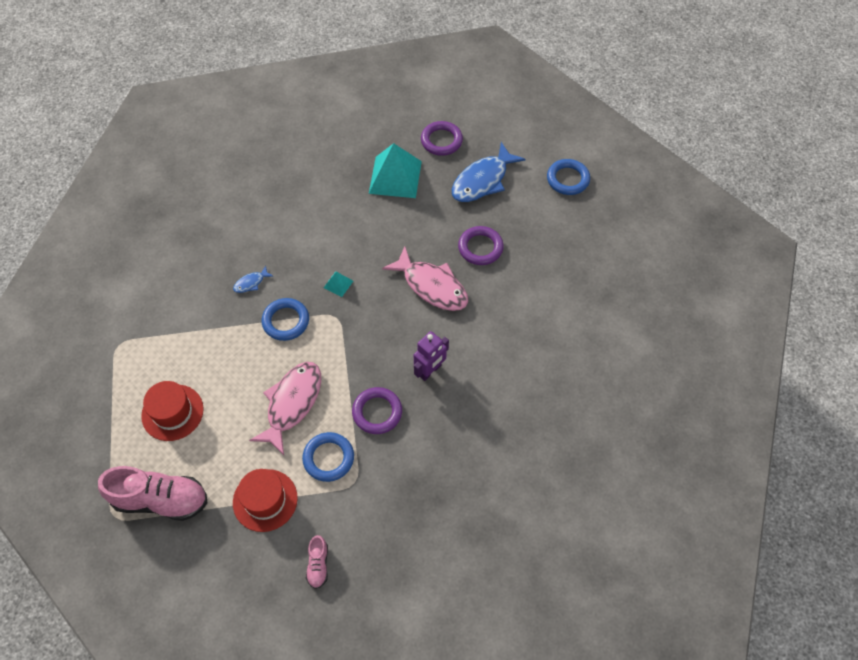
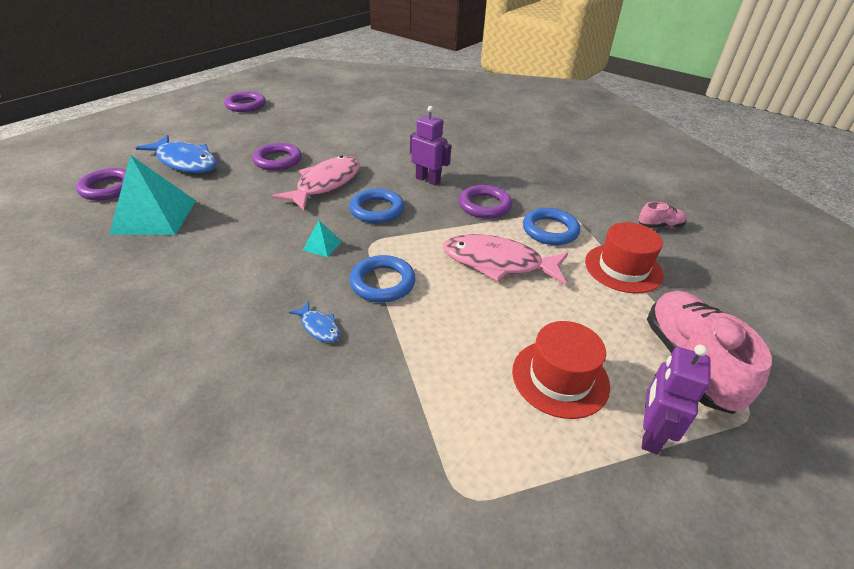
camera: 100 degrees left, 20 degrees down
blue ring [547,159,590,195] -> blue ring moved to [349,189,404,223]
none -> purple ring [224,92,266,112]
none -> purple robot [642,345,711,454]

